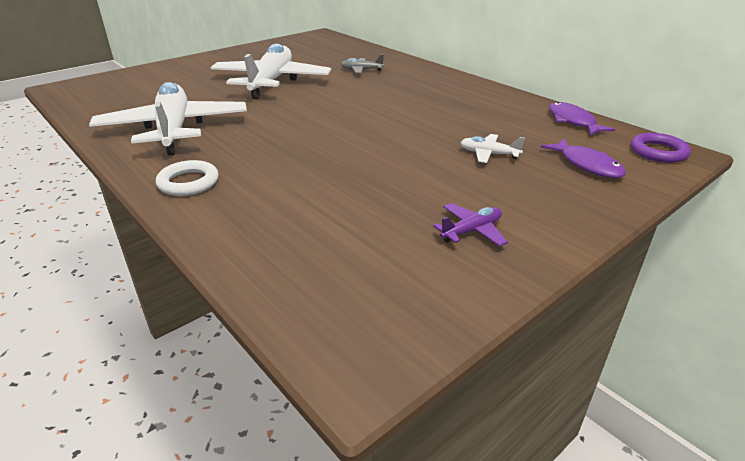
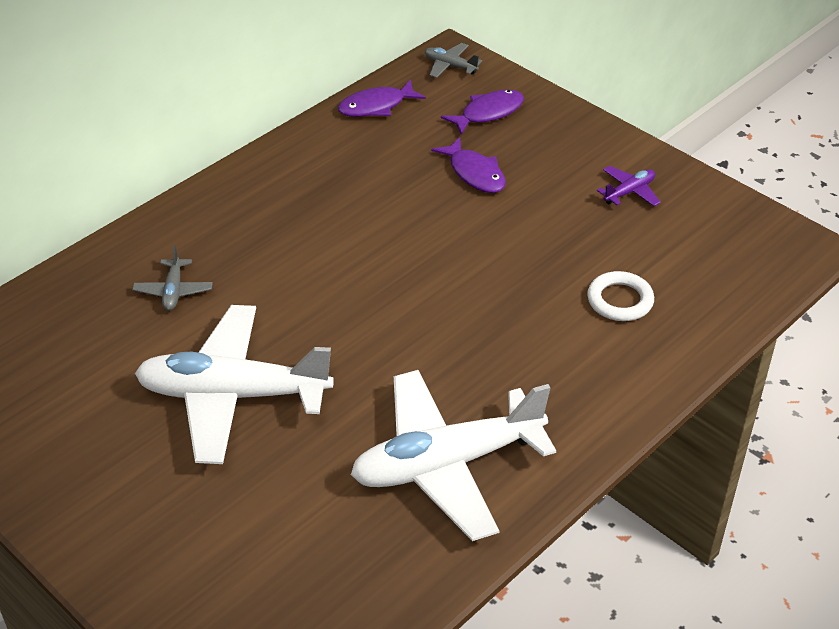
camera: 95 degrees left, 10 degrees up
white ring [156,160,219,196] -> white ring moved to [587,271,654,321]
purple plane [433,203,508,246] -> purple plane turned 90 degrees clockwise [597,166,661,206]
white plane [460,134,525,163] -> purple fish [431,137,506,193]
purple ring [631,133,691,163] -> grey plane [425,43,482,78]

